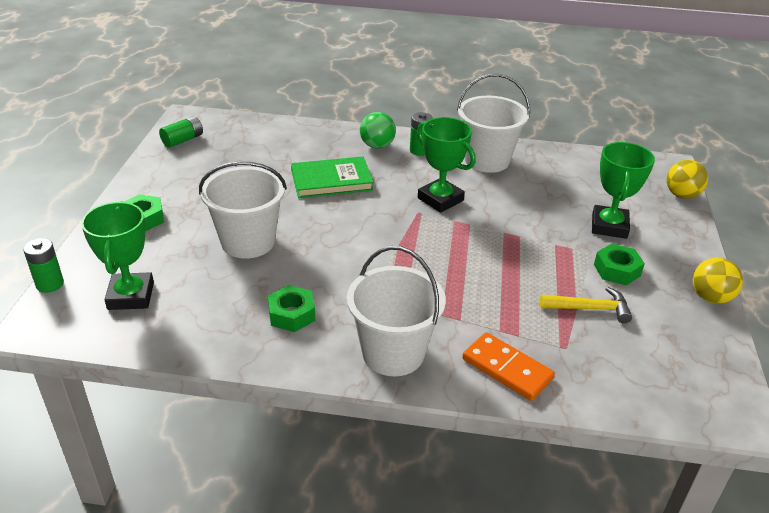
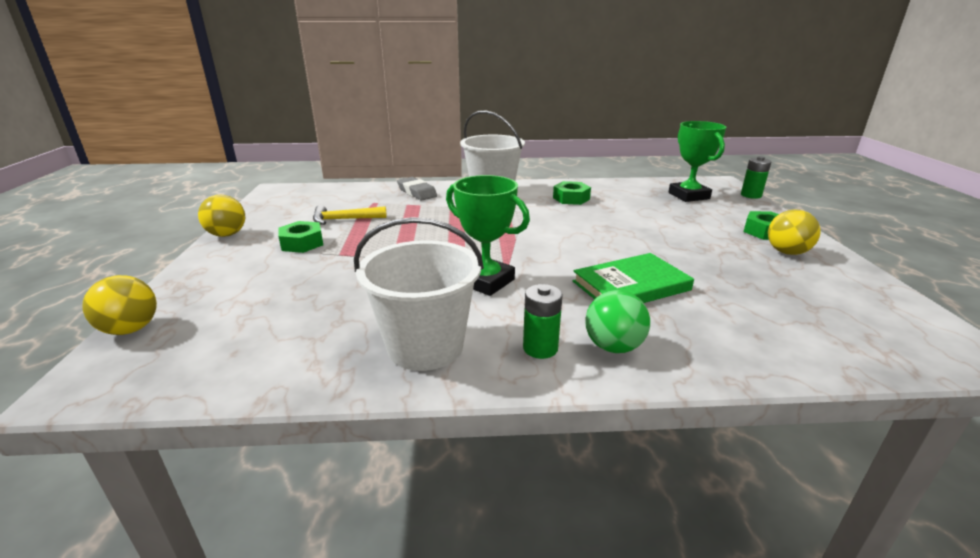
camera: 170 degrees right, 10 degrees down
green battery [159,116,203,148] -> none
white bucket [199,161,287,259] -> none
orange domino [462,332,555,401] -> grey eraser [397,177,437,201]
green trophy [592,142,655,239] -> none
none -> yellow ball [768,210,821,255]

